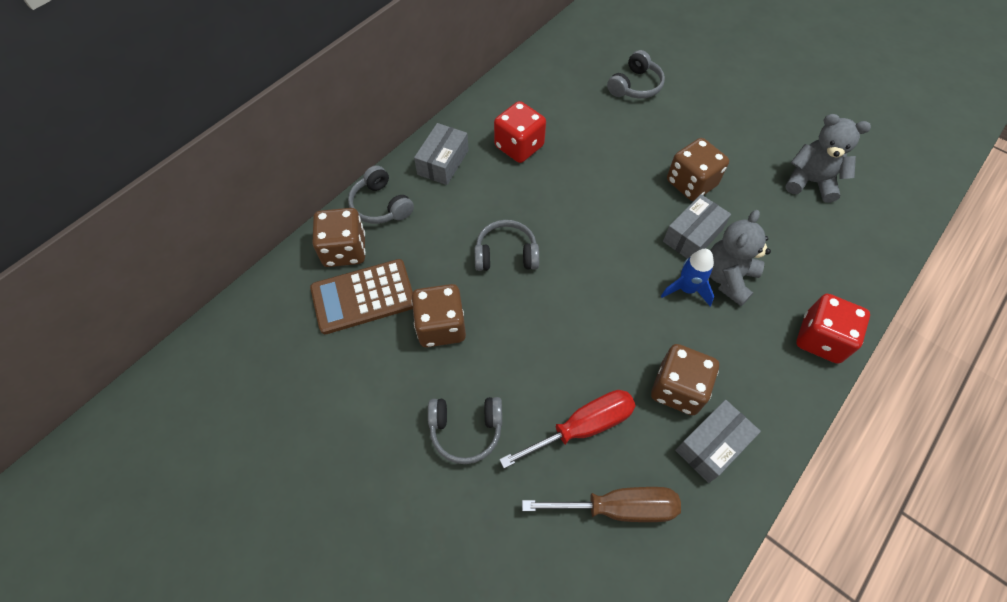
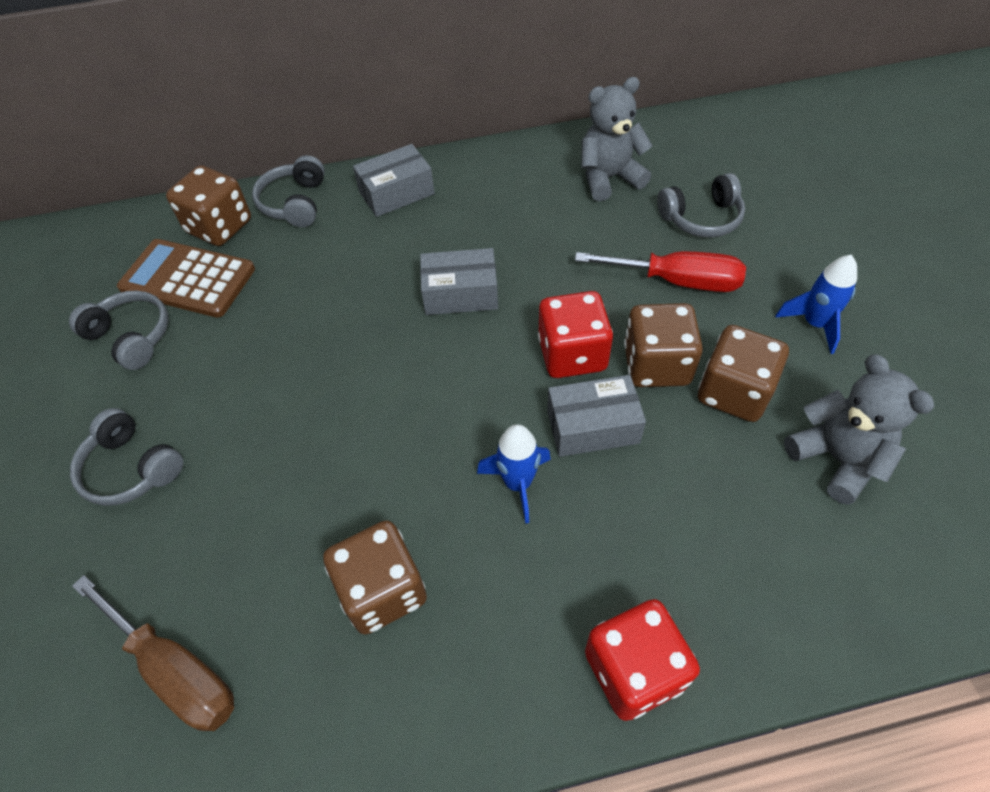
camera: 40 degrees right, 5 degrees down
brown dice [411,284,466,347] -> brown dice moved to [698,325,789,422]
grey headphones [475,220,539,271] -> grey headphones moved to [69,290,169,370]
red dice [494,101,546,163] -> red dice moved to [538,291,613,378]
red screwdriver [499,390,636,468] -> red screwdriver moved to [575,251,746,292]
grey box [675,400,761,483] -> grey box moved to [420,248,498,315]
grey teddy bear [710,210,771,306] -> grey teddy bear moved to [581,77,653,201]
none -> blue rocket [775,255,857,354]

